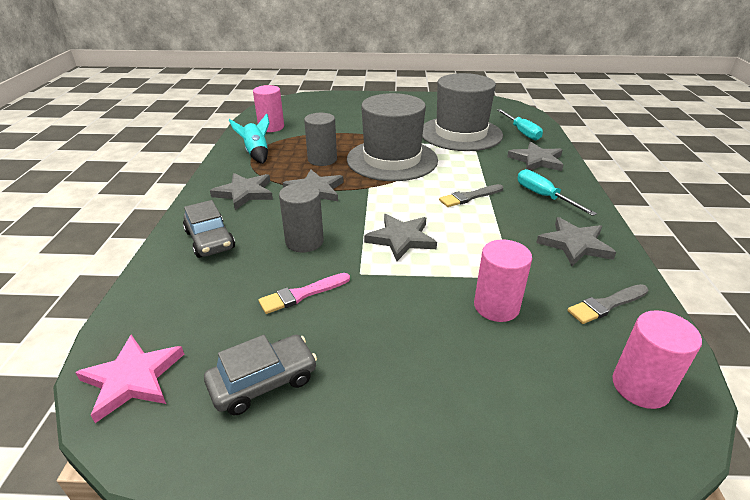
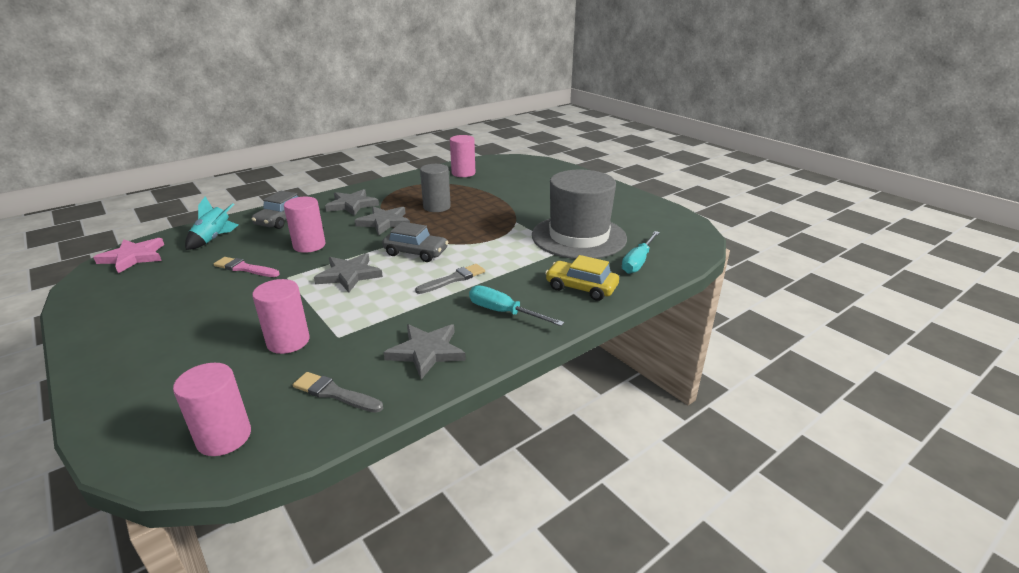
camera: 50 degrees right, 5 degrees down
grey car [204,335,317,415] -> grey car moved to [382,222,448,262]
turquoise rocket [229,113,269,164] -> turquoise rocket moved to [185,196,238,250]
grey cylinder [279,183,324,253] -> pink cylinder [284,197,325,253]
grey hat [347,93,438,181] -> none
grey brush [439,184,503,207] -> grey brush turned 120 degrees clockwise [415,264,485,294]
grey star [507,142,563,171] -> yellow car [545,255,619,301]
turquoise screwdriver [517,169,597,216] -> turquoise screwdriver turned 75 degrees counterclockwise [469,285,564,326]

